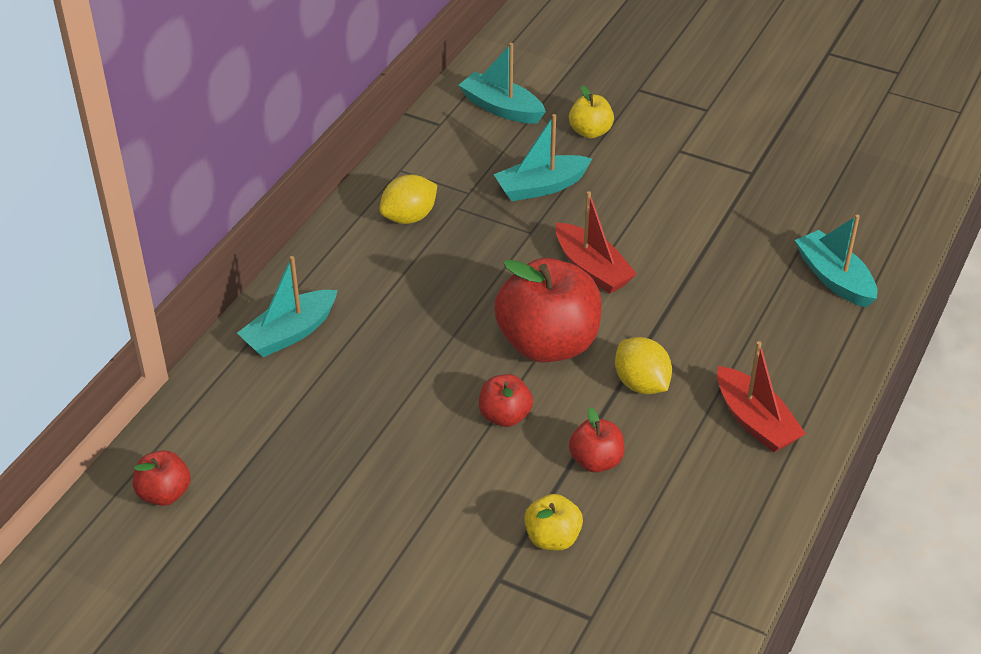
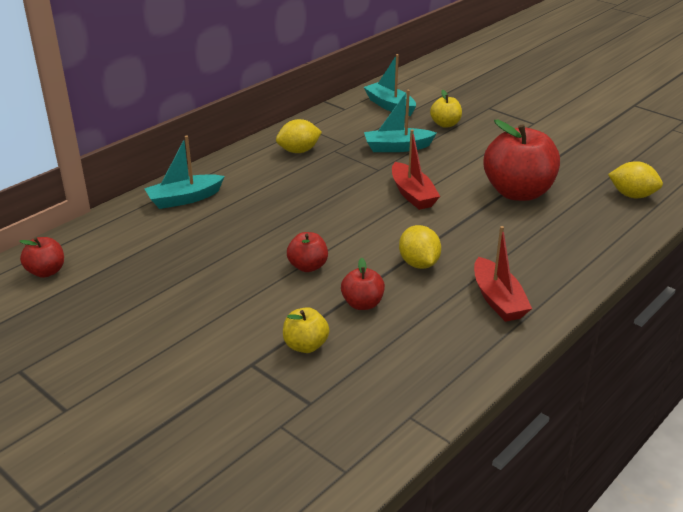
camera: 15 degrees right, 10 degrees down
red apple [494,258,602,363] -> red apple moved to [483,120,560,201]
turquoise boat [795,214,877,308] -> none
none -> yellow lemon [608,161,663,198]

